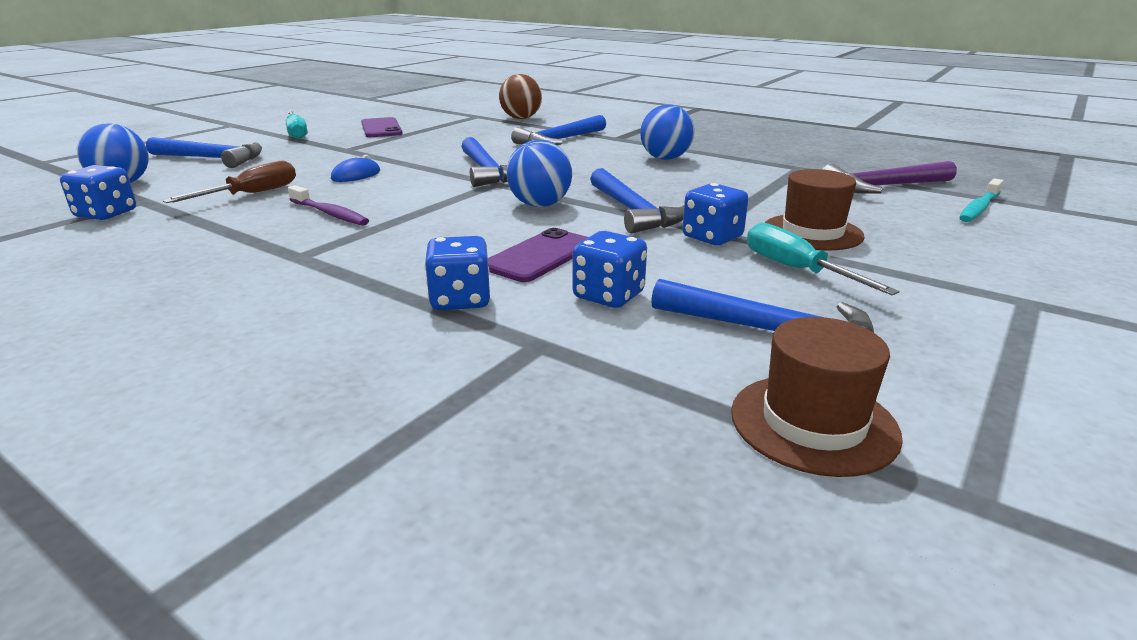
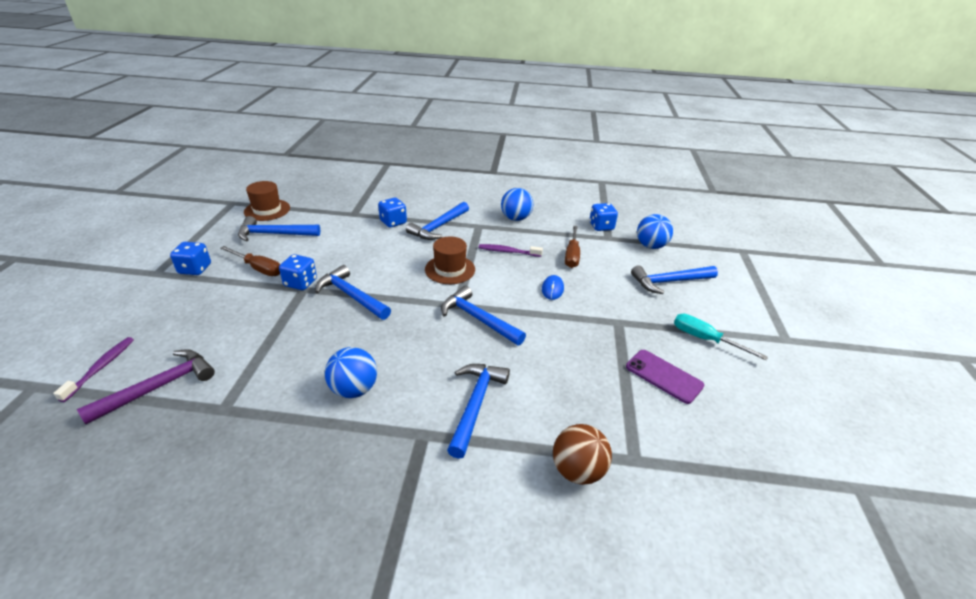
camera: 150 degrees right, 10 degrees up
purple phone [488,228,588,282] -> none
blue ball [506,140,572,207] -> blue ball moved to [501,188,533,221]
blue dice [573,231,647,308] -> blue dice moved to [170,242,211,275]
turquoise screwdriver [747,223,899,295] -> brown screwdriver [220,246,280,276]
brown hat [765,169,865,251] -> brown hat moved to [425,236,475,284]
turquoise toothbrush [959,178,1003,222] -> purple toothbrush [53,337,134,402]
none -> blue hammer [406,202,469,240]

